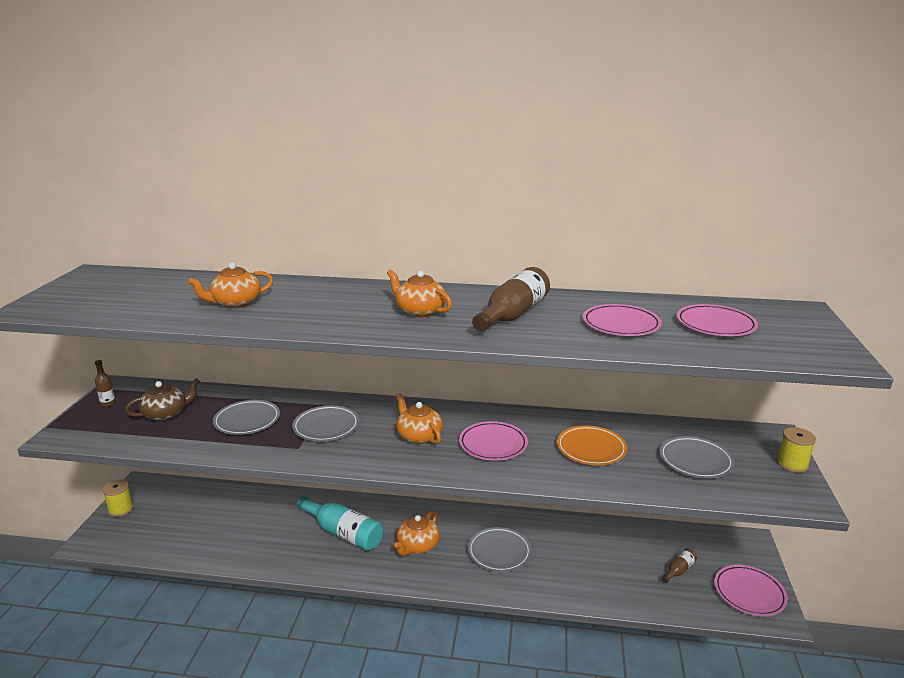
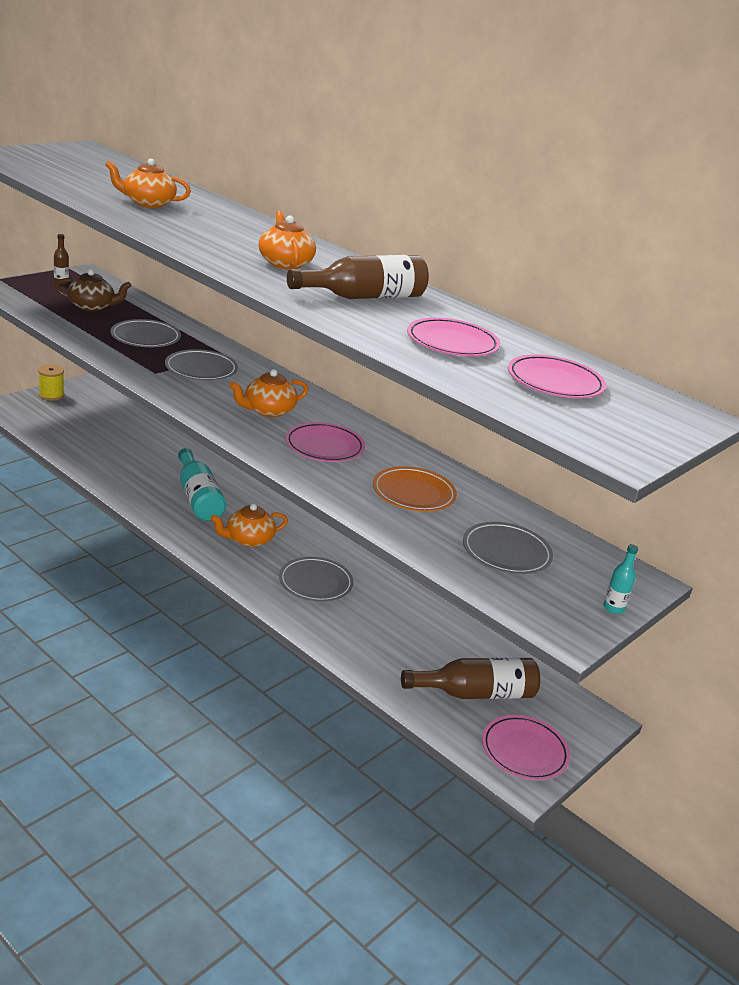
camera: 30 degrees right, 5 degrees up
orange teapot [396,393,443,444] -> orange teapot turned 120 degrees counterclockwise [229,369,308,417]
brown bottle [662,548,697,583] -> brown bottle [401,658,540,699], size x2.10
yellow spool [777,427,816,473] -> turquoise bottle [603,544,638,614]

